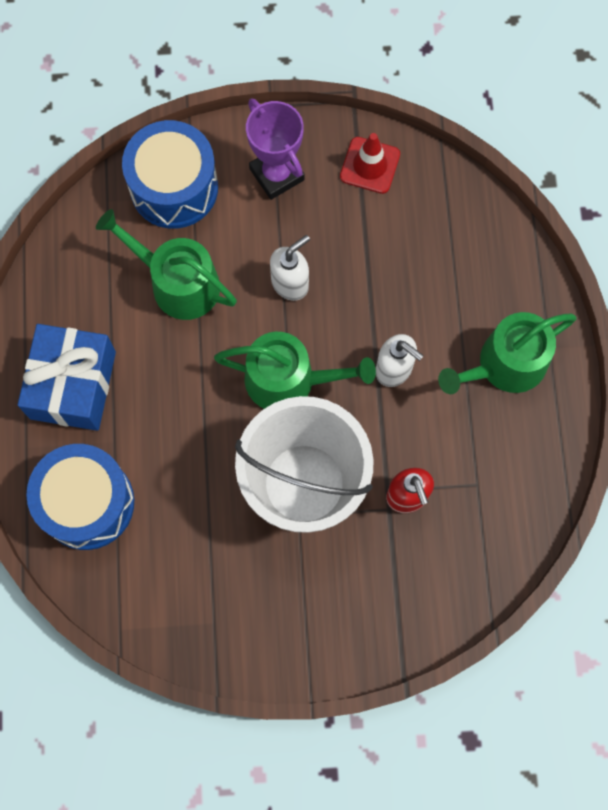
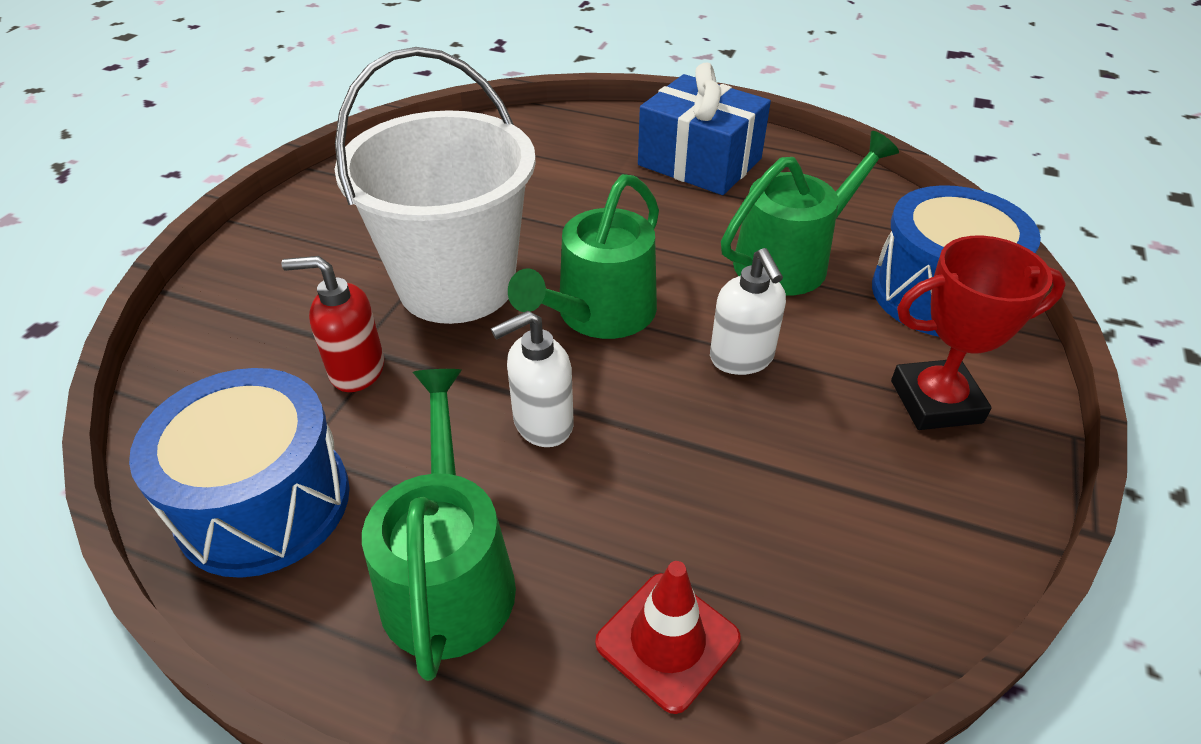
camera: 115 degrees right, 30 degrees down
blue drum [26,444,134,550] -> blue drum moved to [129,368,350,578]
purple trophy [246,98,305,200] -> red trophy [891,236,1066,430]
red traffic cone [340,133,400,194] -> red traffic cone moved to [595,561,741,714]

